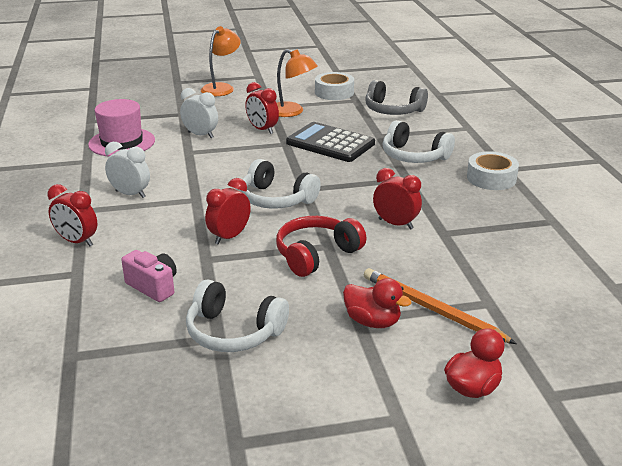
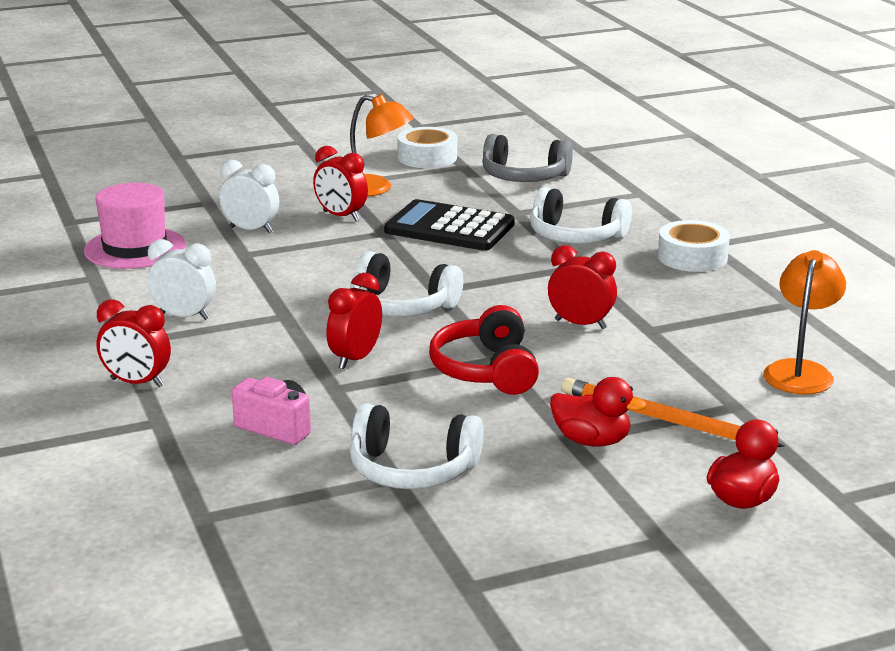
camera: 10 degrees left, 5 degrees down
orange lamp [201,26,241,96] -> orange lamp moved to [763,250,846,394]
red headphones [276,216,366,277] -> red headphones turned 45 degrees counterclockwise [429,305,539,395]

